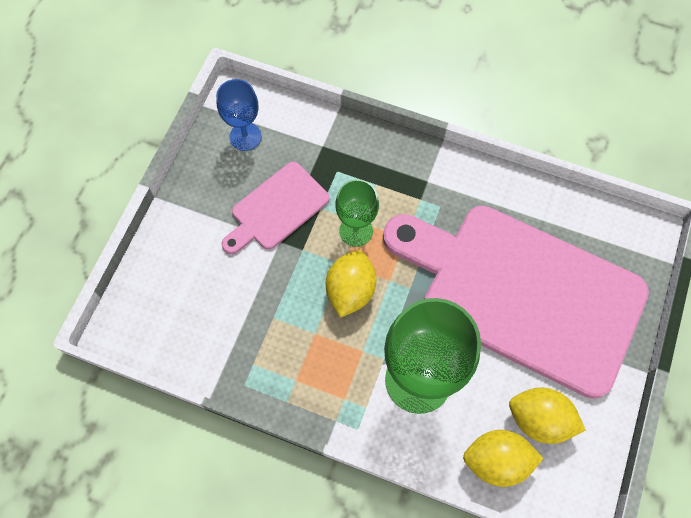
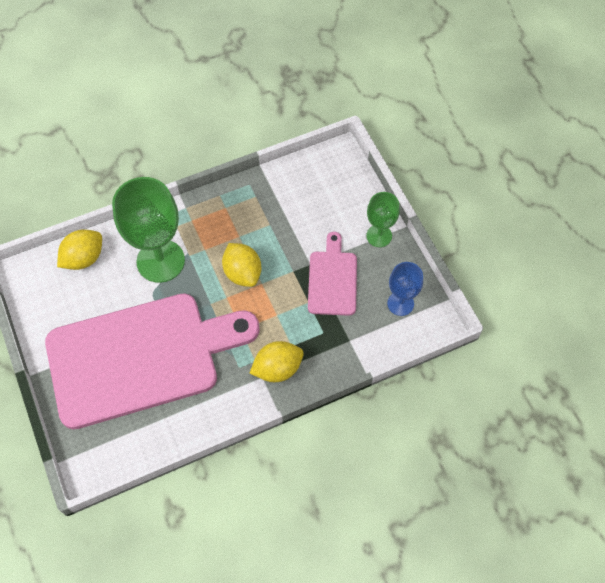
camera: 135 degrees right, 5 degrees down
green goblet [335,179,379,247] -> green goblet moved to [366,192,400,247]
yellow lemon [509,388,585,444] -> yellow lemon moved to [250,341,304,382]

